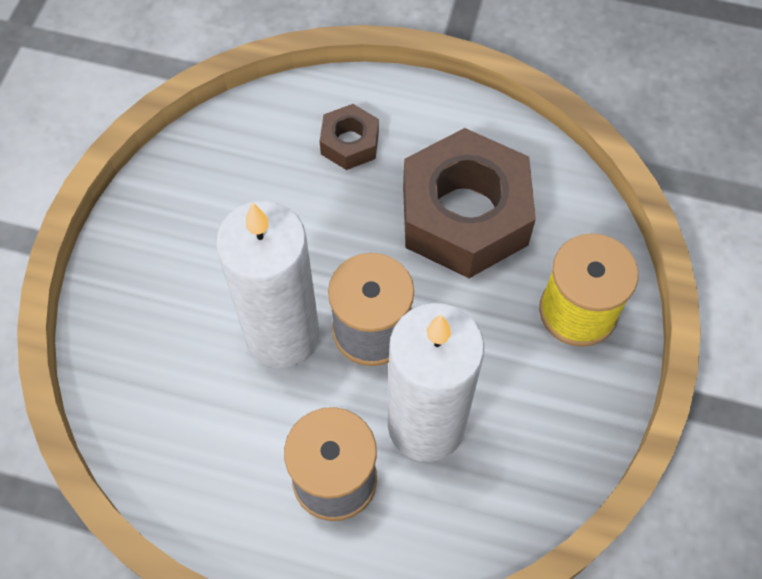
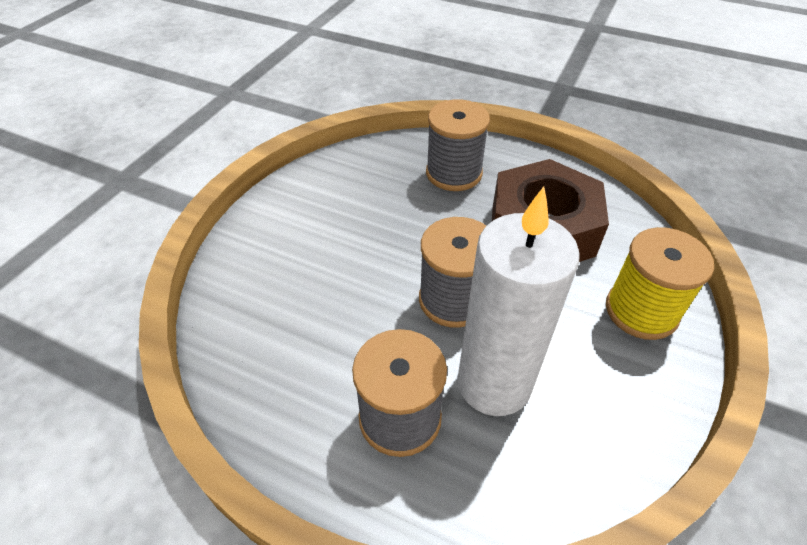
camera: 10 degrees right, 15 degrees down
white candle [216,201,319,368] -> none
brown nut [320,104,379,170] -> grey spool [426,99,490,191]

